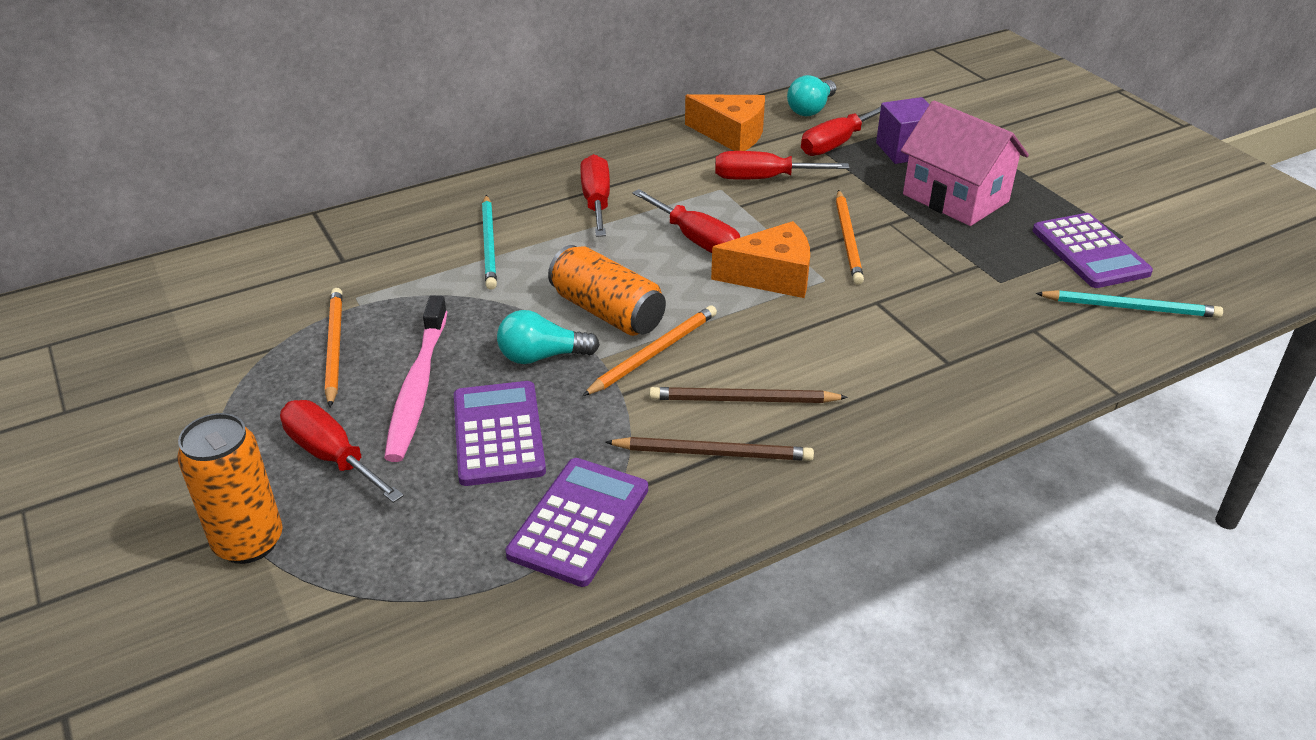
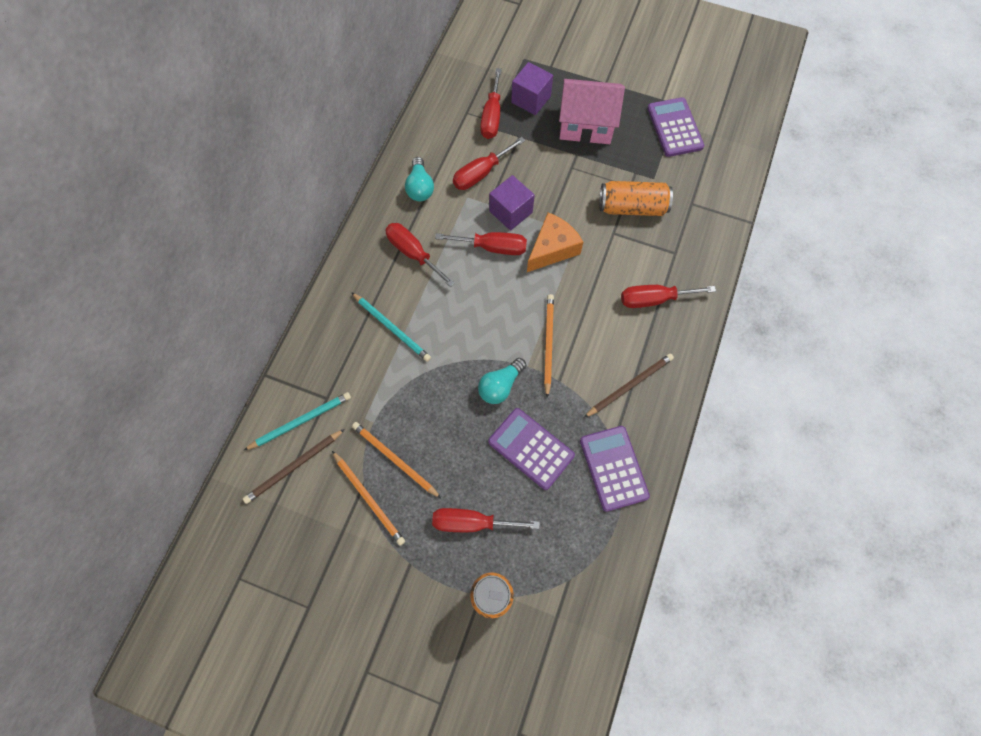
camera: 40 degrees left, 30 degrees up
pink toothbrush [384,296,447,462] -> none
orange can [548,245,666,336] -> orange can moved to [599,181,673,216]
brown pencil [649,387,848,403] -> brown pencil moved to [243,429,345,504]
orange cheese [685,94,765,151] -> none
turquoise light bulb [787,75,836,116] -> turquoise light bulb moved to [405,157,434,201]
orange pencil [836,190,864,285] -> orange pencil moved to [332,451,405,546]
purple calculator [1033,213,1153,288] -> purple calculator turned 135 degrees counterclockwise [647,97,704,157]
turquoise pencil [1035,290,1223,318] -> turquoise pencil moved to [244,392,351,450]
none -> purple cube [489,175,535,231]
none -> red screwdriver [621,285,716,308]

